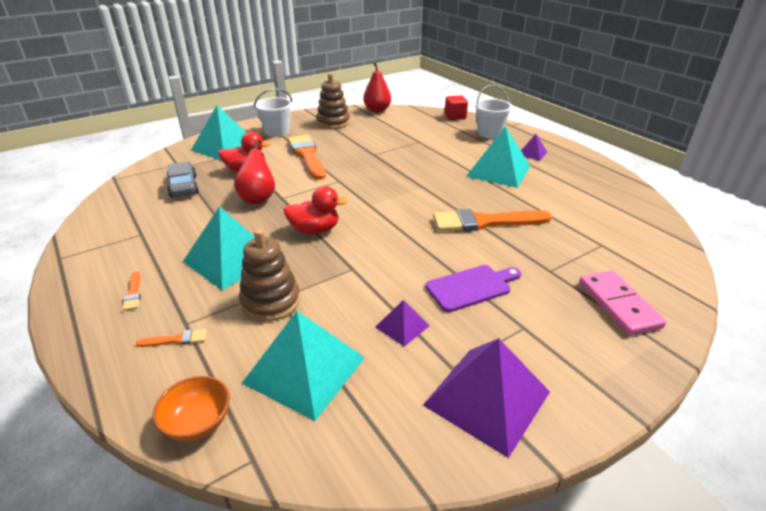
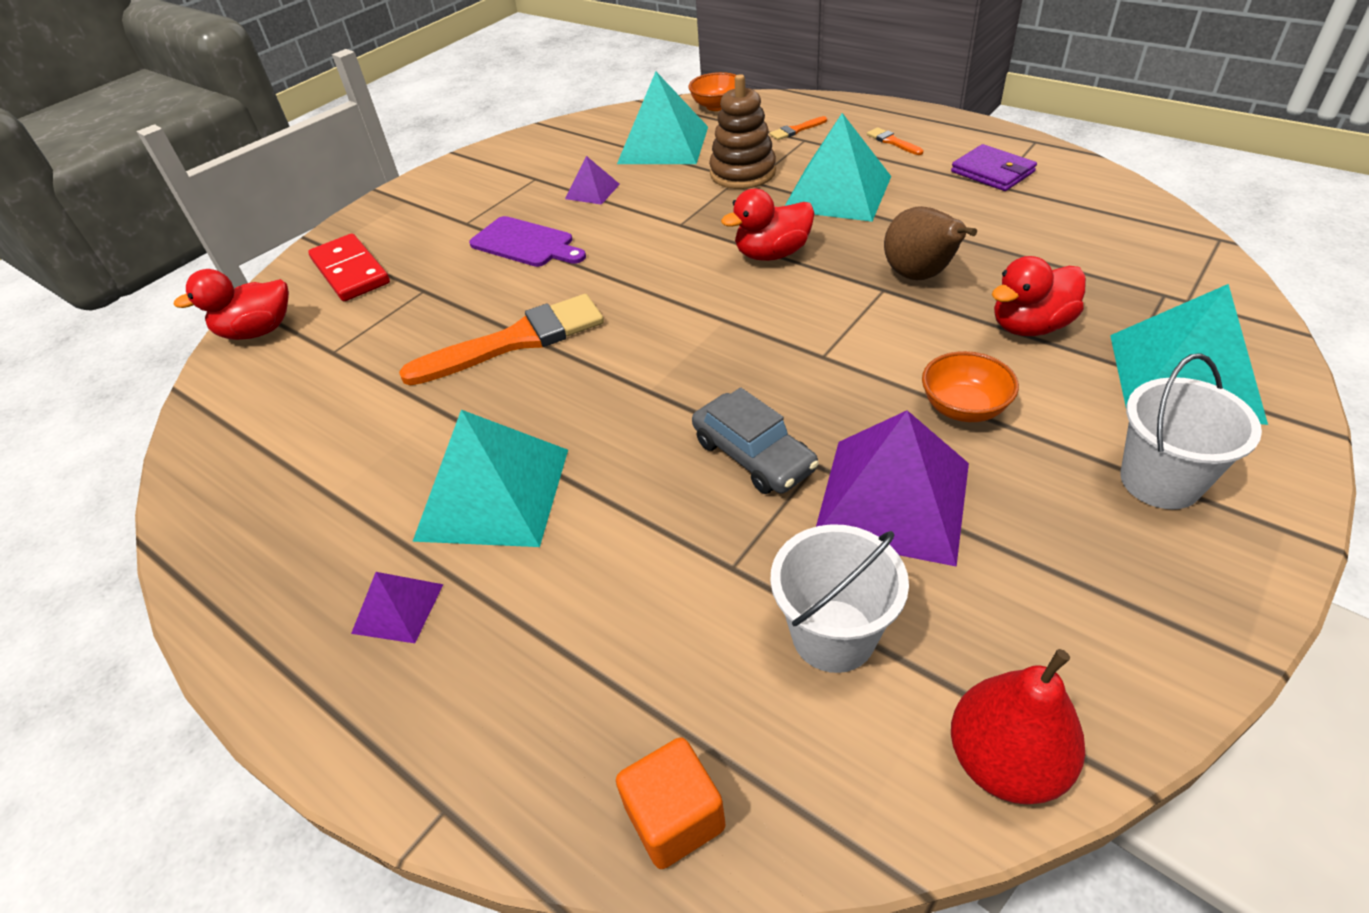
camera: 165 degrees right, 10 degrees up
grey car [167,162,199,197] -> grey car moved to [692,387,819,494]
red pear [234,140,275,204] -> brown pear [884,206,977,280]
orange brush [288,135,326,180] -> orange bowl [922,351,1019,422]
brown stacking toy [316,73,350,129] -> none
purple pyramid [423,338,550,458] -> purple pyramid moved to [816,410,969,567]
purple cutting board [425,265,521,312] -> purple cutting board turned 105 degrees counterclockwise [469,216,586,267]
red cube [445,95,468,120] -> orange cube [616,737,726,869]
white bucket [474,85,513,139] -> white bucket moved to [771,524,909,673]
pink domino [579,270,666,336] -> red domino [308,234,390,301]
none -> red duck [174,269,289,340]
none -> purple wallet [951,144,1037,191]

